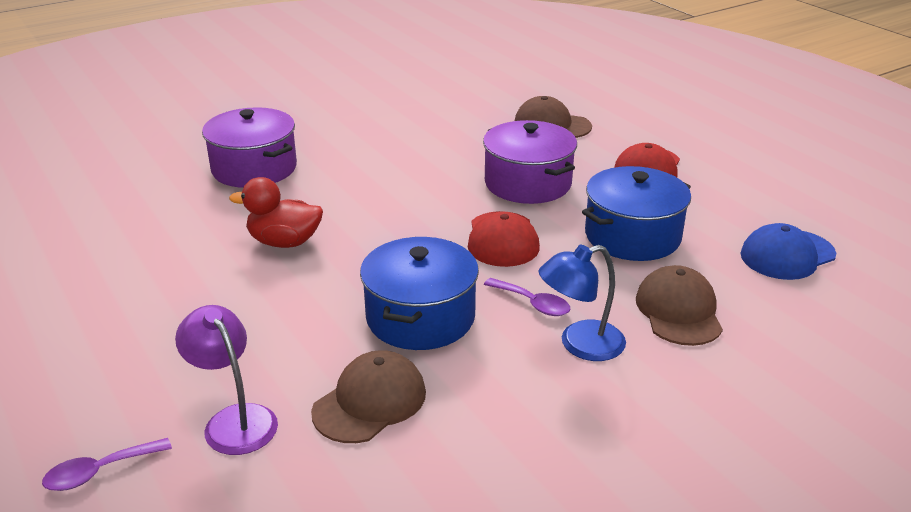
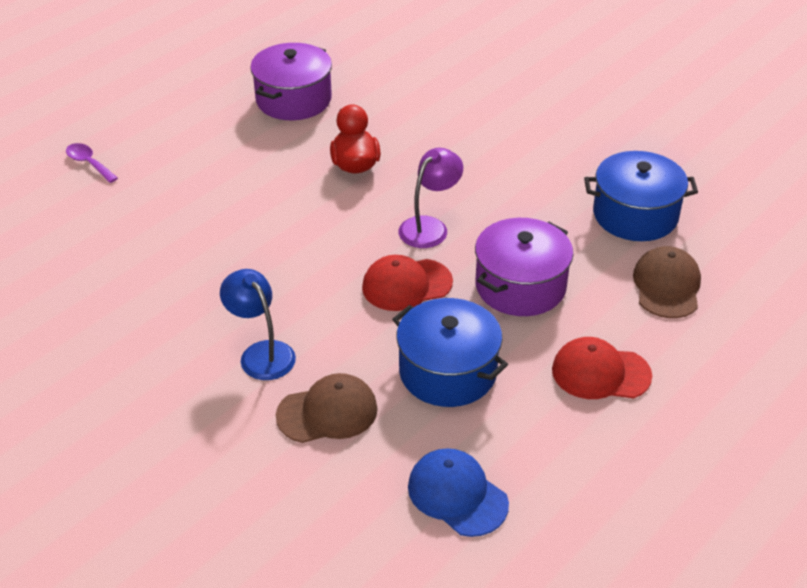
camera: 75 degrees right, 10 degrees up
purple lamp [175,305,278,455] -> purple lamp moved to [398,148,463,248]
purple pot [202,107,297,188] -> purple pot moved to [250,43,332,120]
brown cap [311,350,426,443] -> none
blue pot [360,237,479,350] -> blue pot moved to [584,151,698,241]
purple spoon [484,278,570,316] -> none

